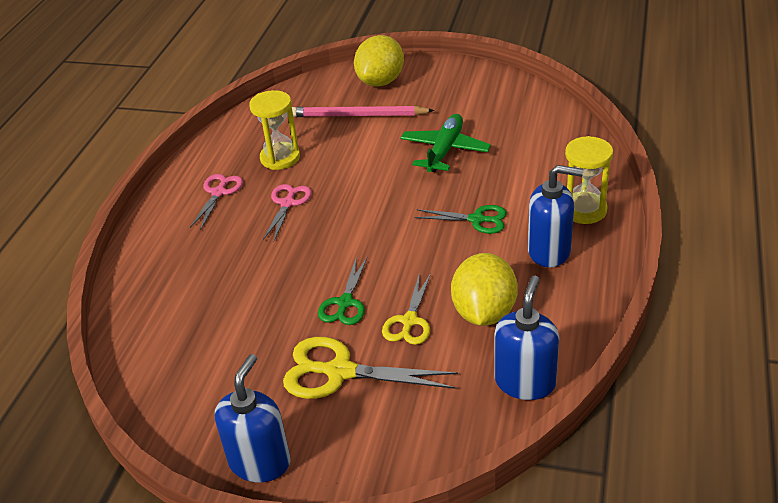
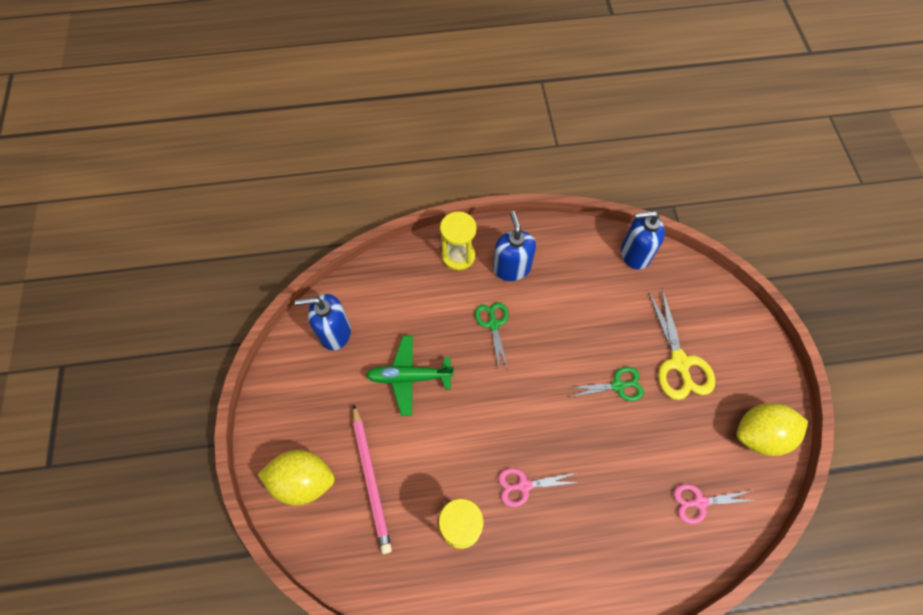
camera: 115 degrees left, 25 degrees up
pink scissors [190,174,243,230] -> pink scissors moved to [674,484,757,524]
blue soap dispenser [215,354,291,482] -> blue soap dispenser moved to [295,294,351,350]
yellow scissors [382,273,431,345] -> none
yellow lemon [451,253,518,326] -> yellow lemon moved to [737,403,808,456]

